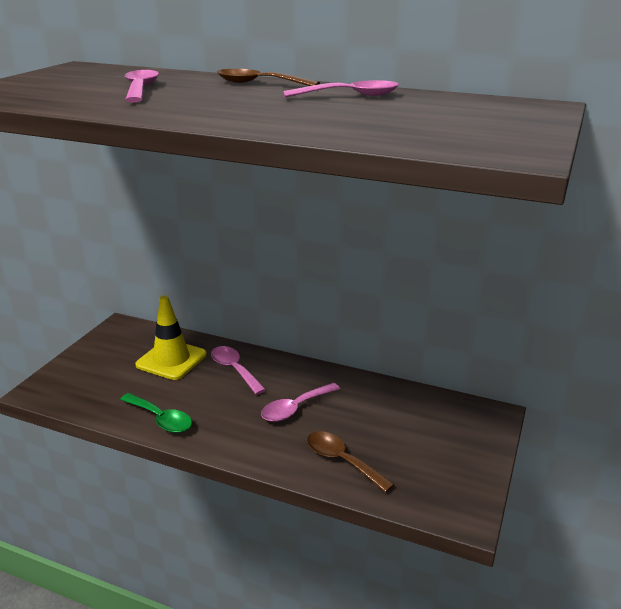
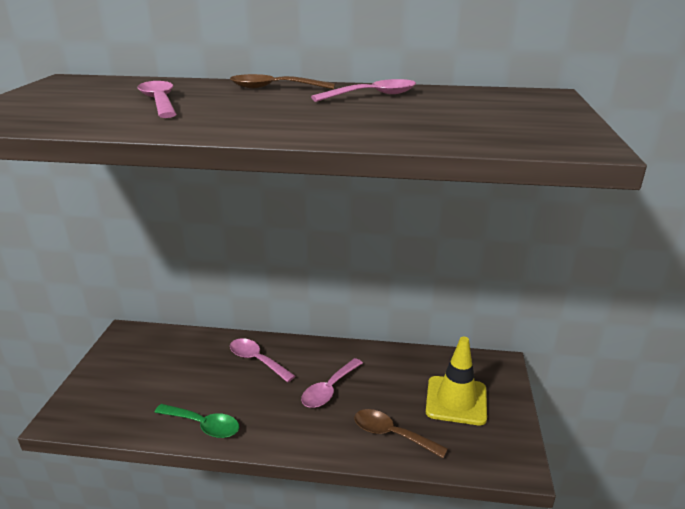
camera: 15 degrees left, 0 degrees up
yellow traffic cone [135,295,207,380] -> yellow traffic cone moved to [426,337,487,425]

